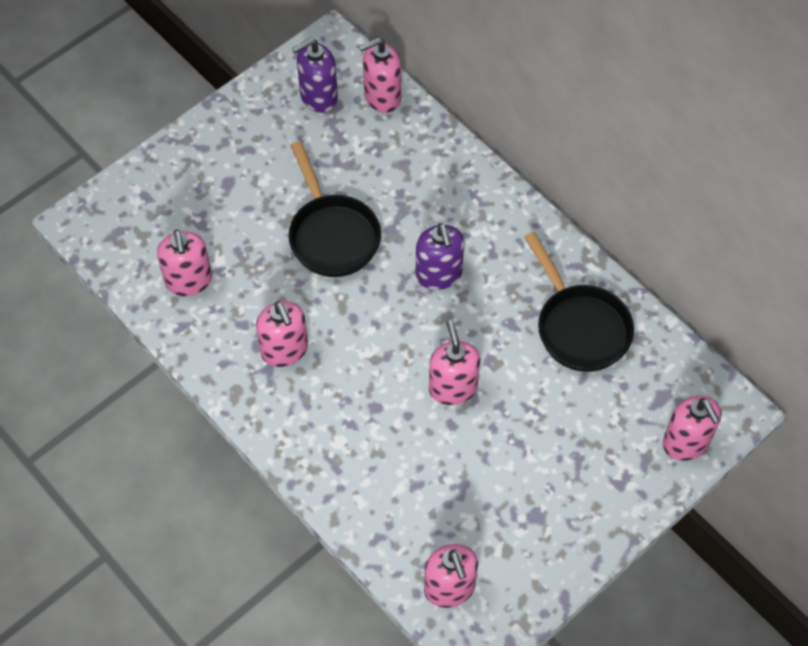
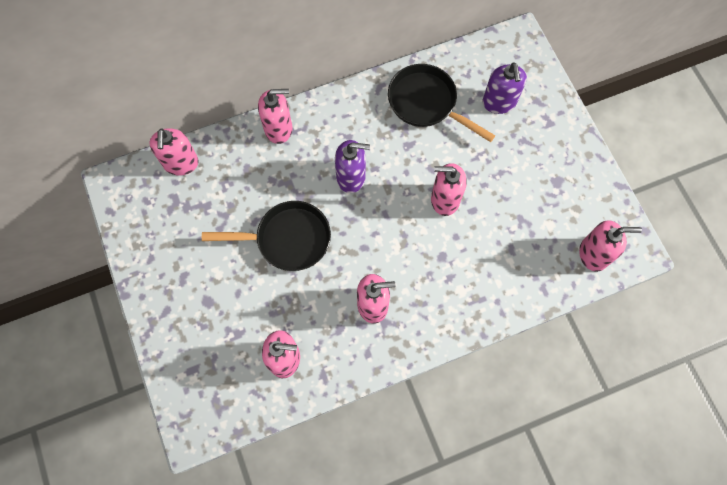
camera: 70 degrees left, 10 degrees up
purple soap dispenser [292,38,338,113] -> purple soap dispenser moved to [483,62,527,114]
black pan [524,232,634,372] -> black pan turned 135 degrees counterclockwise [388,64,495,142]
pink soap dispenser [663,396,721,461] -> pink soap dispenser moved to [258,89,292,144]

